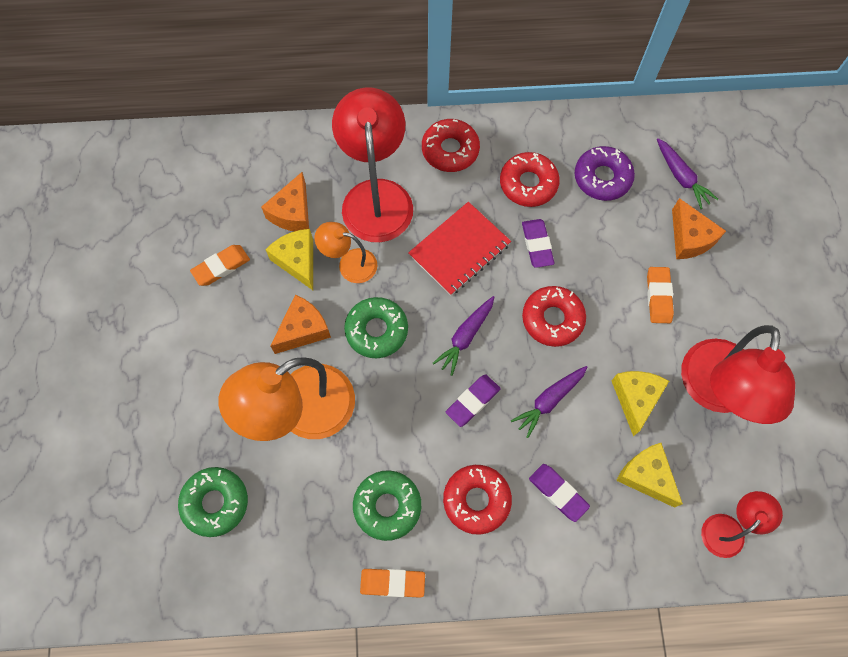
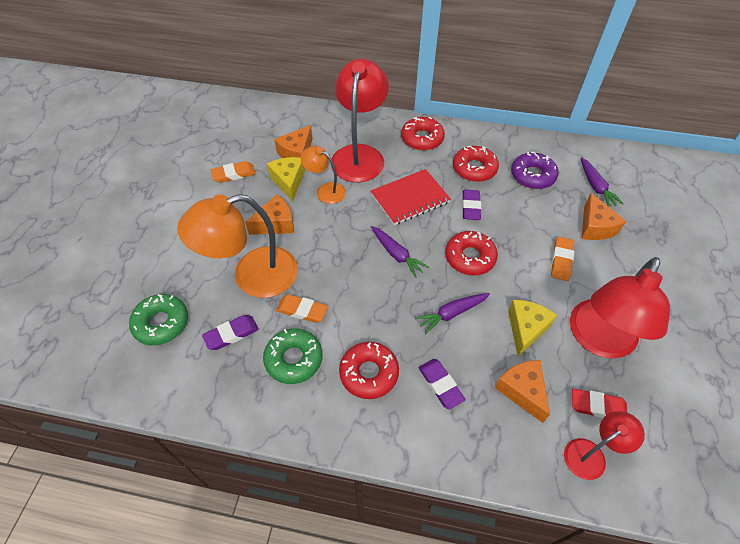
camera: 15 degrees right, 15 degrees down
green donut [344,297,408,358] -> none
orange eraser [360,569,425,598] -> orange eraser moved to [276,294,328,323]
purple carrot [433,296,494,376] -> purple carrot turned 90 degrees counterclockwise [371,226,429,278]
purple eraser [446,374,501,427] -> purple eraser moved to [202,315,259,350]
yellow cheese [616,443,683,508] -> orange cheese [495,360,550,423]
none -> red eraser [572,389,627,418]

